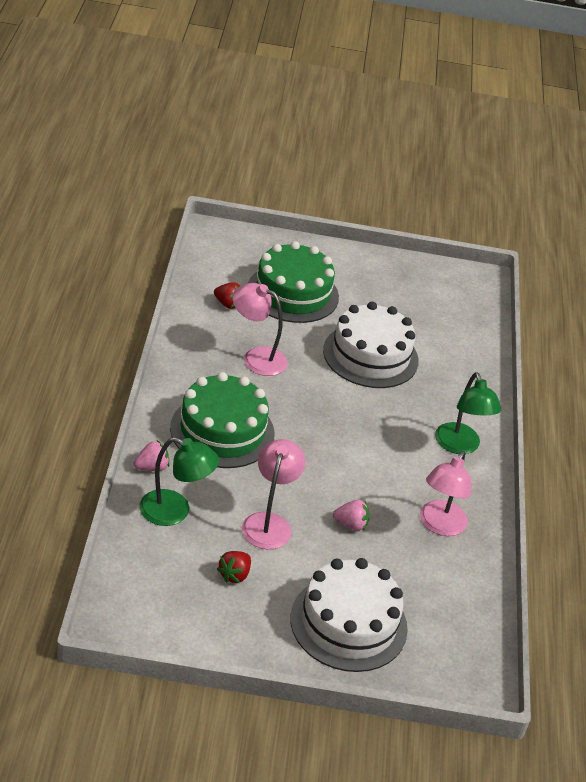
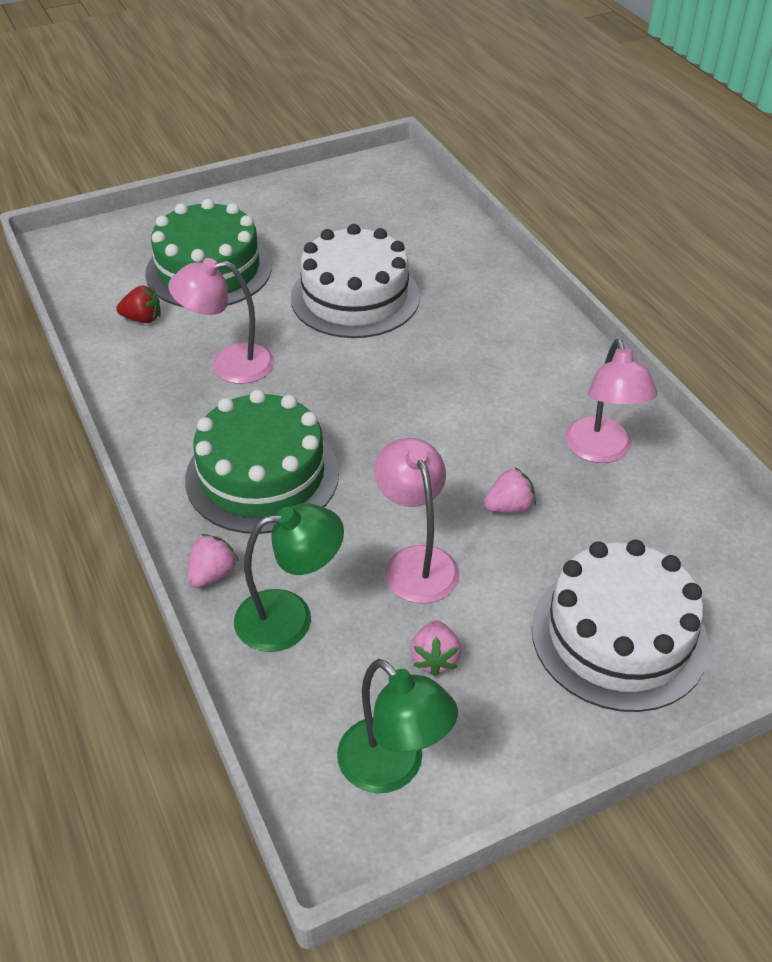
camera: 25 degrees left, 5 degrees up
red strawberry [217,551,251,583] -> pink strawberry [410,620,461,676]
green lamp [435,372,501,454] -> green lamp moved to [337,659,458,793]

